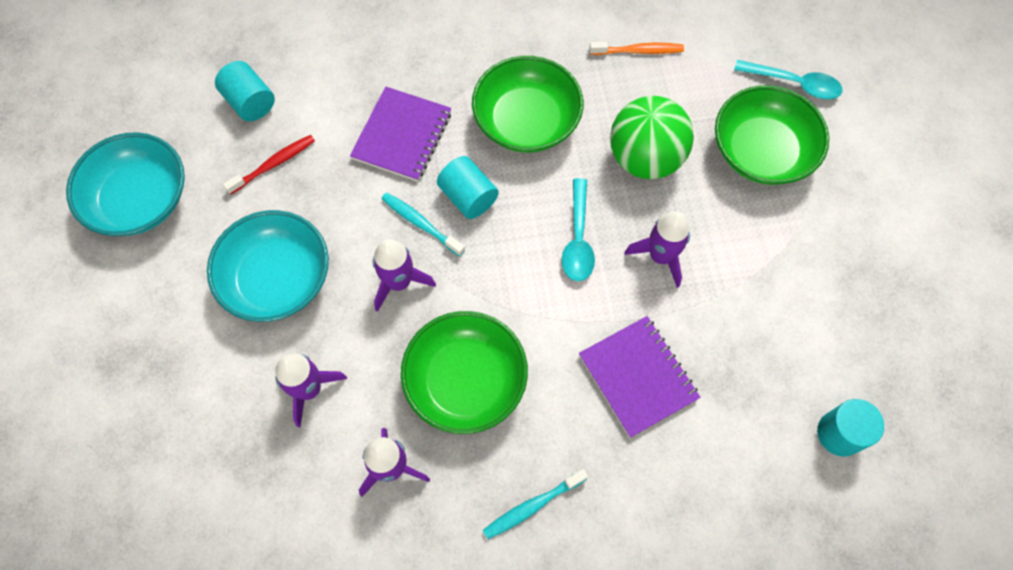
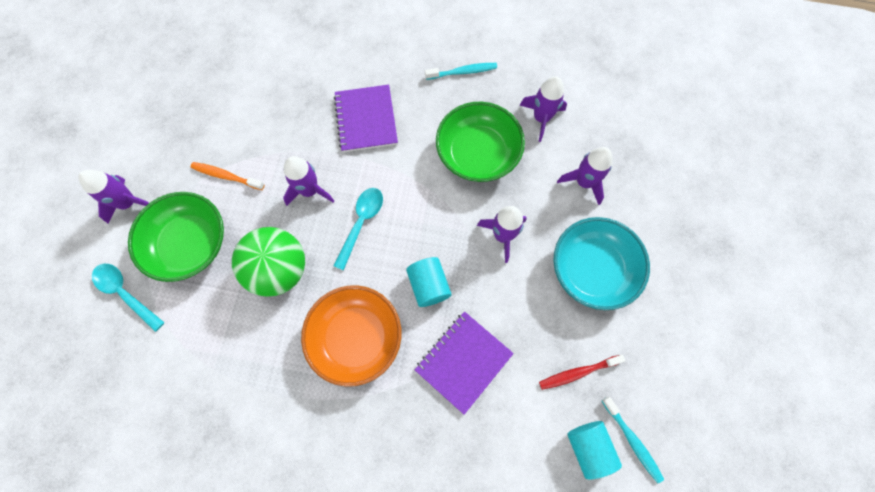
camera: 160 degrees left, 5 degrees up
turquoise bowl [66,132,185,236] -> none
turquoise toothbrush [381,192,465,257] -> turquoise toothbrush moved to [602,397,664,483]
green bowl [472,56,584,153] -> orange bowl [301,285,401,387]
orange toothbrush [589,42,684,55] -> orange toothbrush moved to [191,162,265,190]
turquoise cylinder [817,399,884,457] -> none
none -> purple rocket [78,170,149,223]

